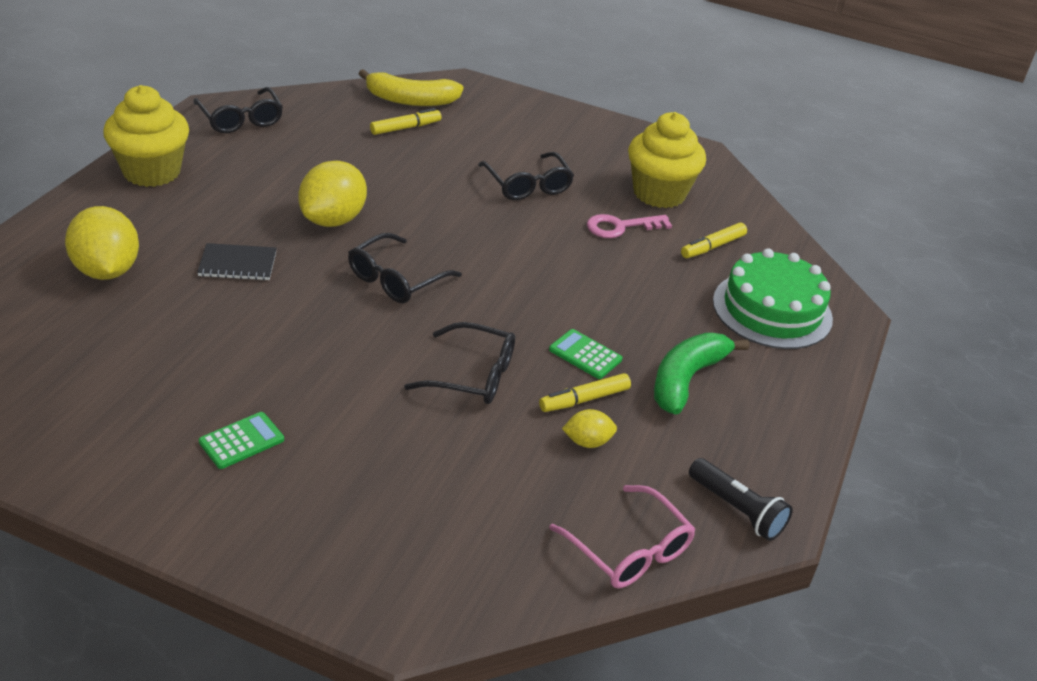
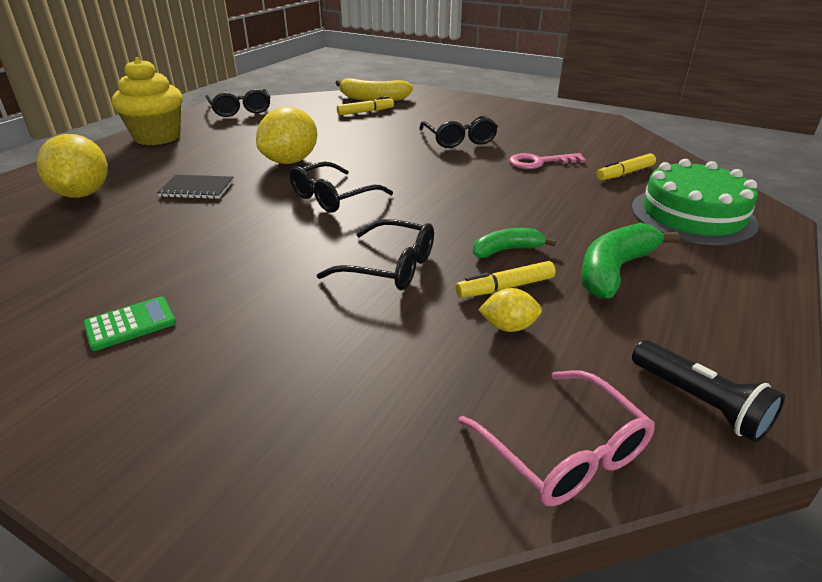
camera: 10 degrees right, 5 degrees down
green calculator [549,329,622,379] -> green banana [473,228,556,258]
yellow cupcake [628,112,706,208] -> none

